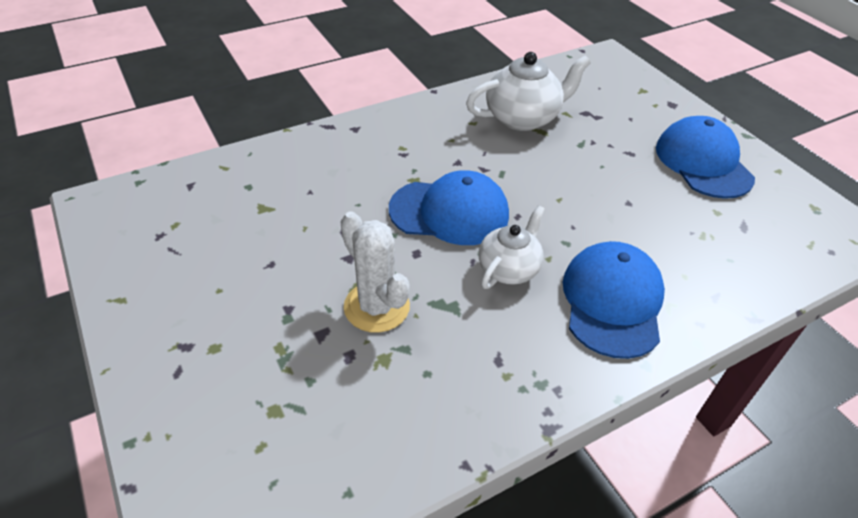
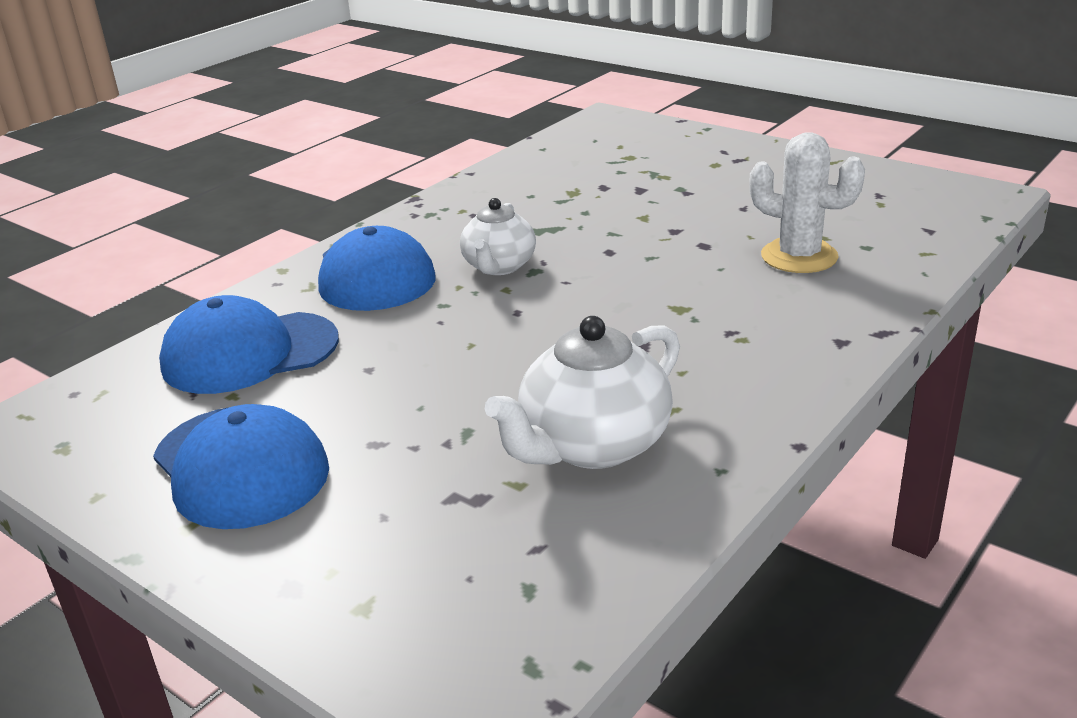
camera: 160 degrees right, 15 degrees down
white cactus [341,211,410,333] -> white cactus moved to [749,132,865,273]
blue cap [389,170,509,245] -> blue cap moved to [159,295,339,394]

